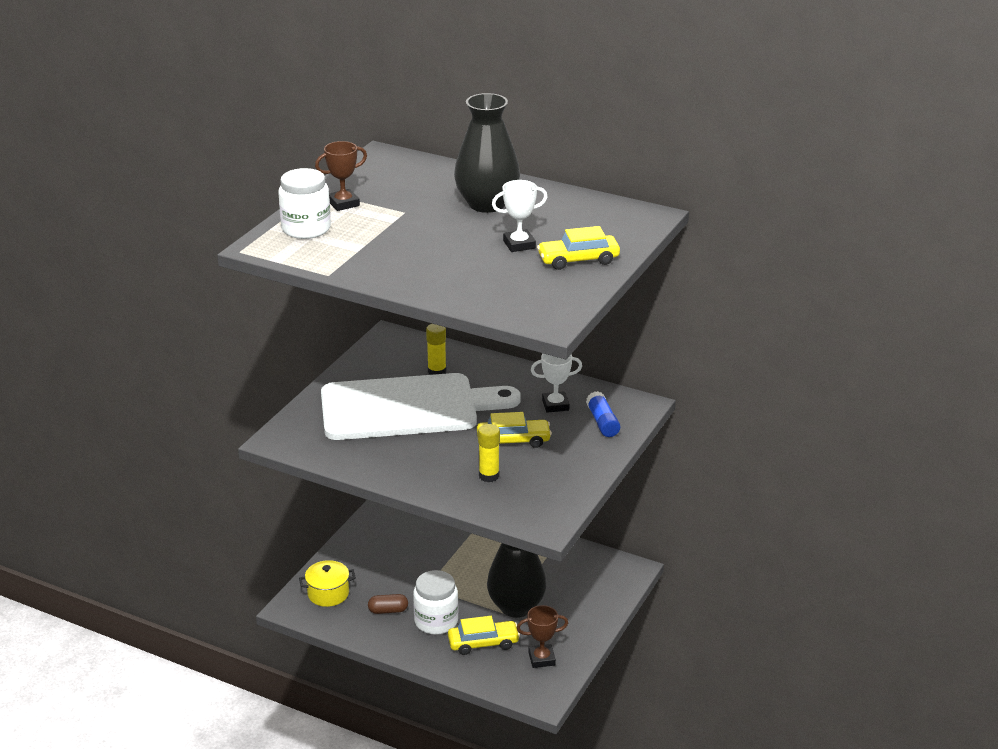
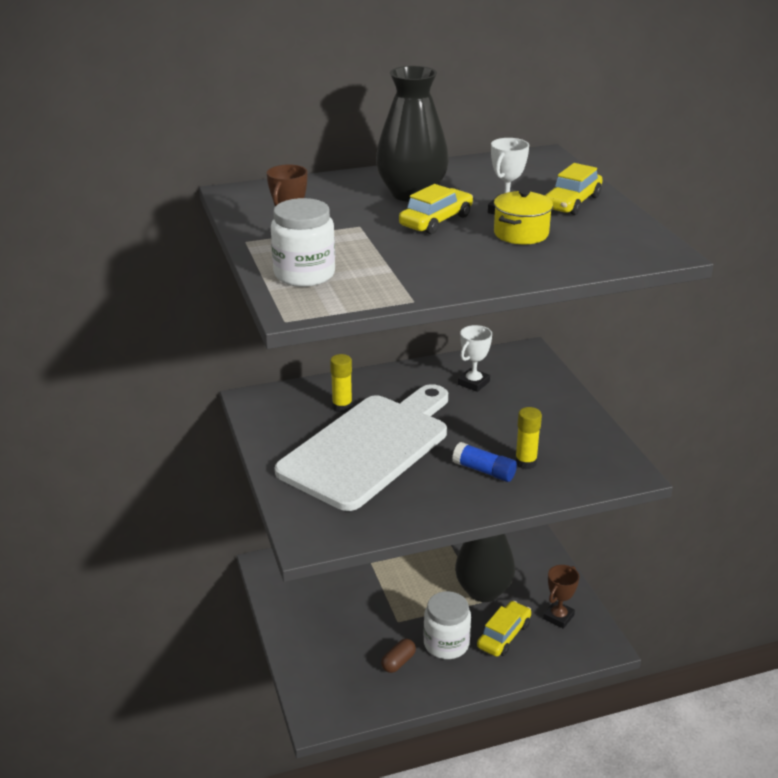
camera: 45 degrees left, 0 degrees up
yellow pot [299,560,356,607] -> yellow pot moved to [494,189,553,244]
yellow car [477,412,552,448] -> yellow car moved to [399,184,473,234]
blue glue stick [586,391,620,437] -> blue glue stick moved to [452,442,517,482]

